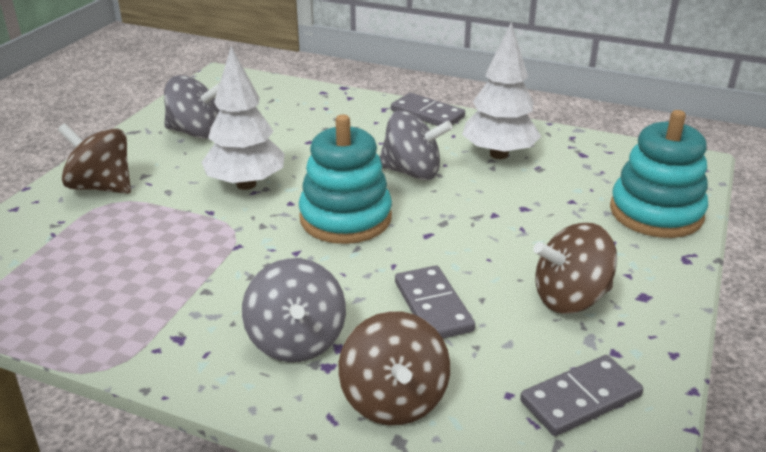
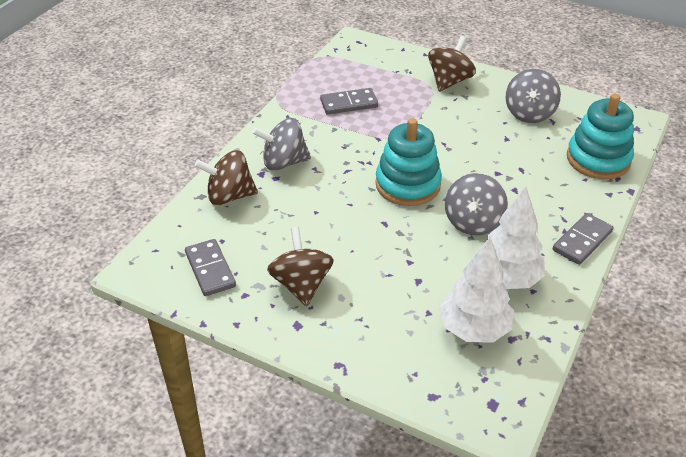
camera: 95 degrees right, 10 degrees up
white tree [201,46,285,190] -> white tree moved to [439,237,514,343]
grey domino [395,265,475,339] -> grey domino moved to [320,88,378,115]
turquoise stacking toy [610,110,708,238] -> turquoise stacking toy moved to [567,94,634,179]

